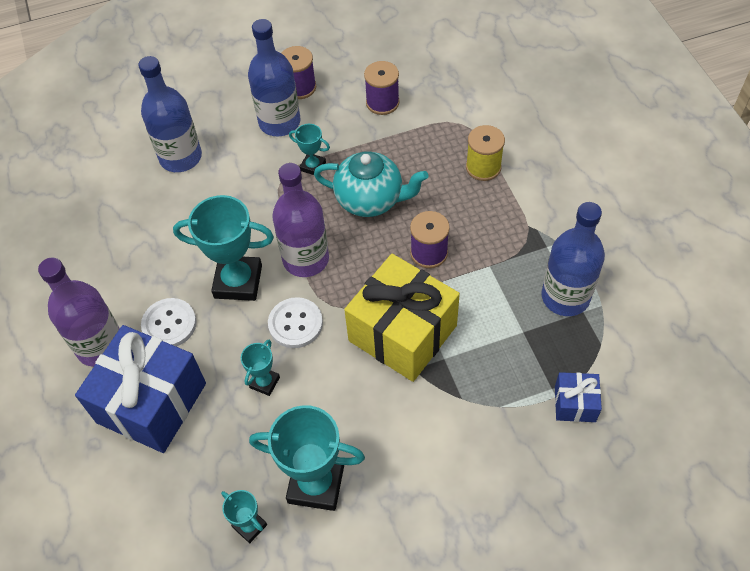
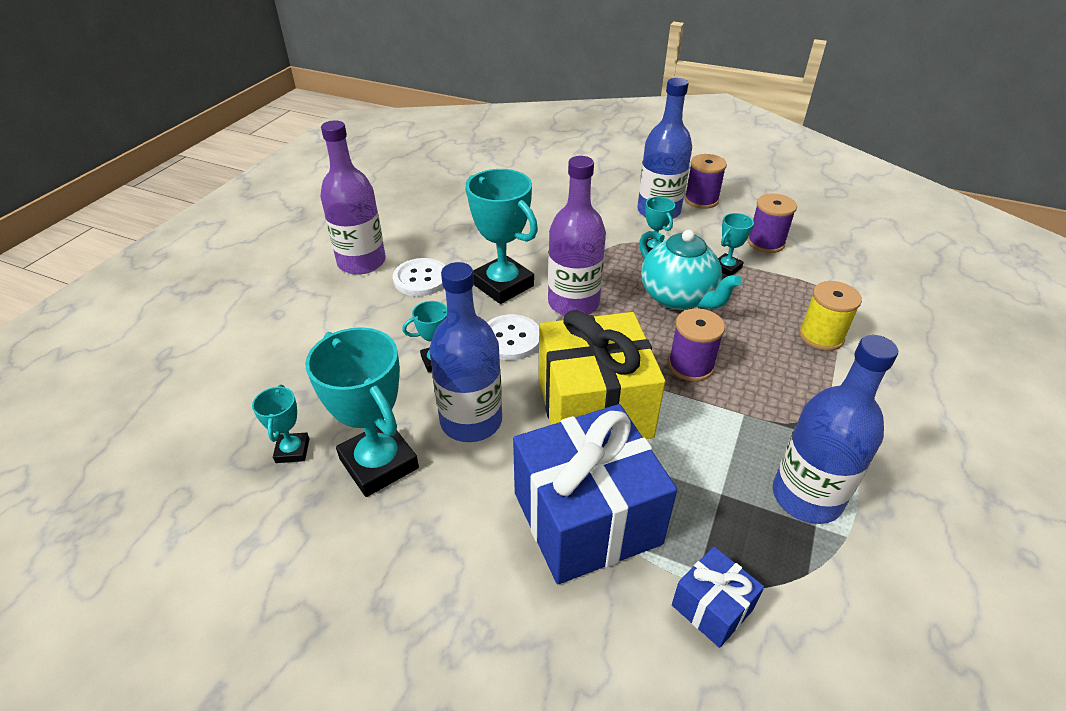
camera: 40 degrees right, 15 degrees down
blue gift [75,325,206,453] -> blue gift moved to [513,404,677,584]
blue bottle [138,56,202,172] -> blue bottle moved to [430,262,502,442]
none -> turquoise trophy [718,213,754,276]

